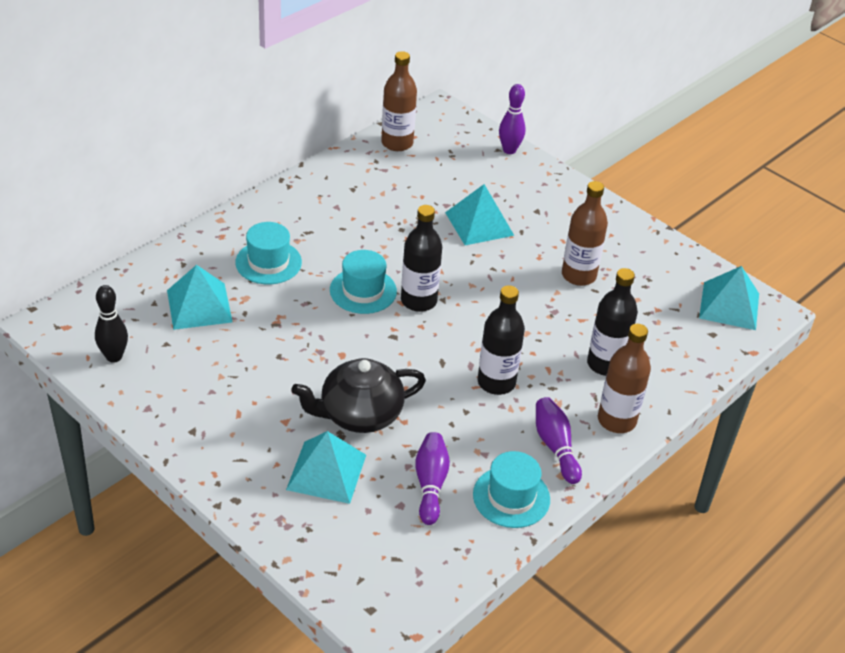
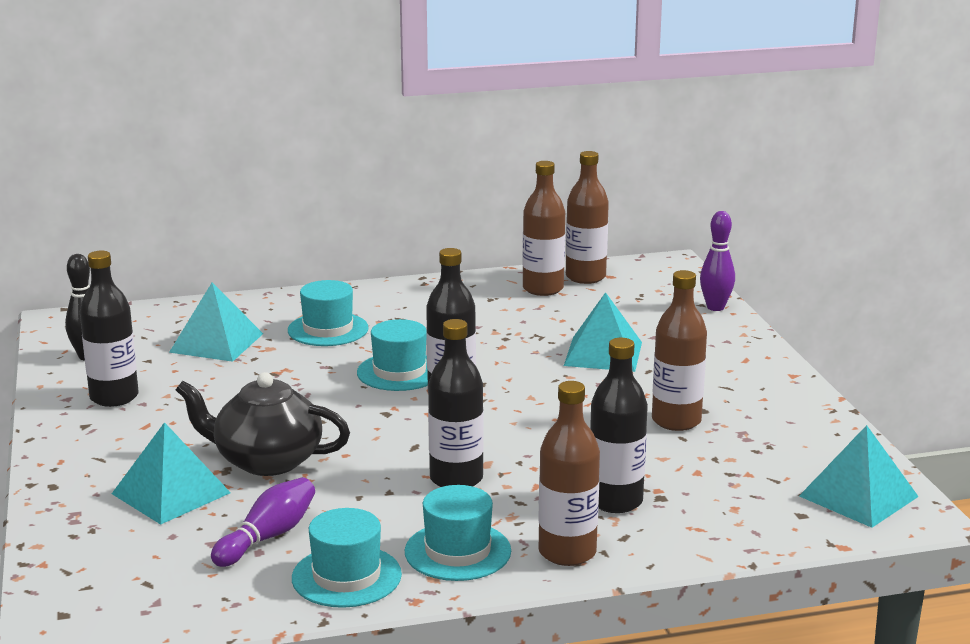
camera: 35 degrees right, 20 degrees down
purple bowling pin [536,397,582,484] -> turquoise hat [405,485,511,581]
none -> black bottle [80,251,139,407]
none -> brown bottle [523,161,565,296]

